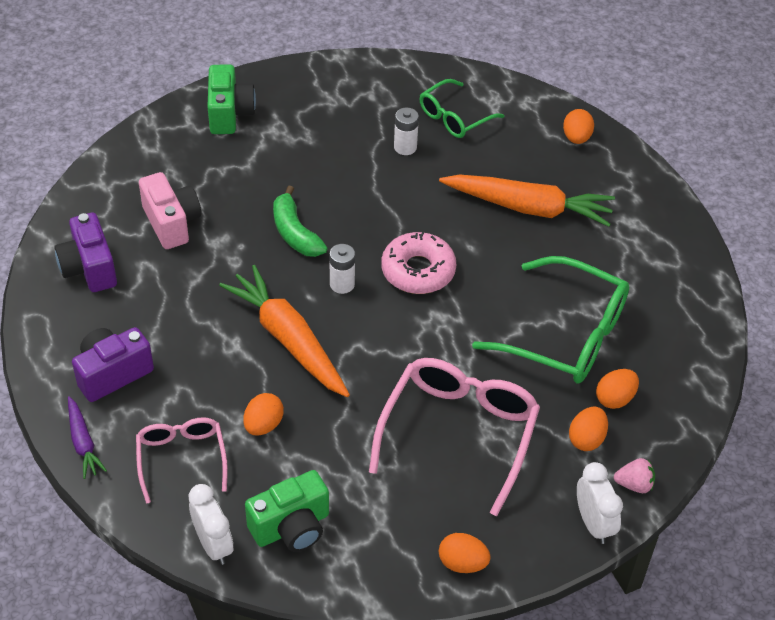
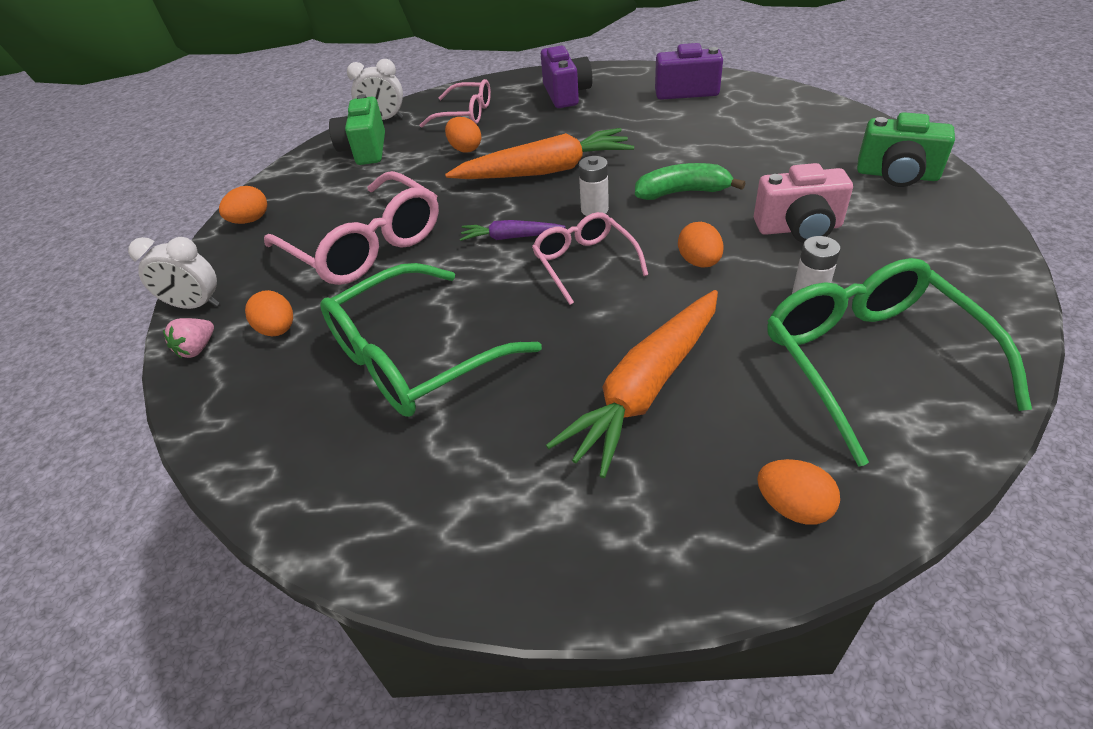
camera: 120 degrees right, 5 degrees down
purple carrot [68,396,107,479] -> purple carrot moved to [460,220,565,241]
pink camera [139,172,201,249] -> pink camera moved to [754,163,853,243]
pink donut [381,232,456,294] -> pink glasses [532,212,648,305]
green glasses [420,79,505,138] -> green glasses [767,258,1032,467], size x1.71
orange egg [596,369,639,409] -> orange egg moved to [678,222,724,268]

